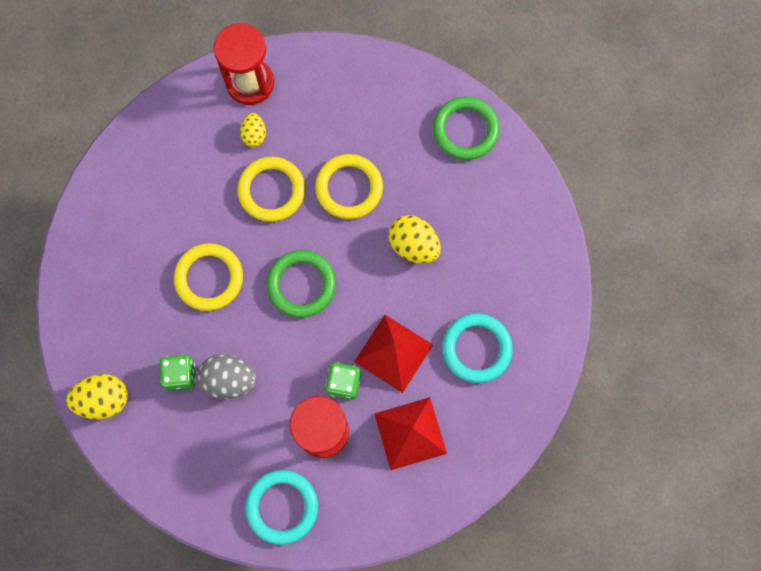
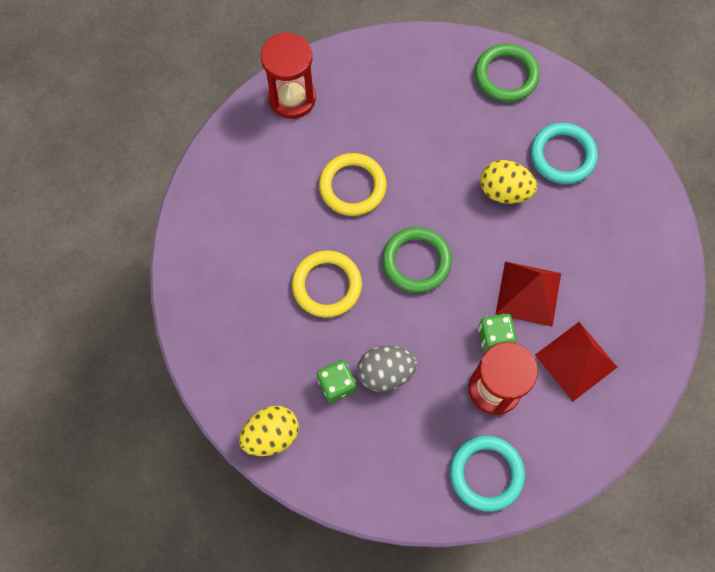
camera: 20 degrees left, 5 degrees down
yellow egg [240,113,266,147] -> none
yellow ring [315,154,383,219] -> none
turquoise ring [442,314,513,383] -> turquoise ring moved to [531,123,598,184]

